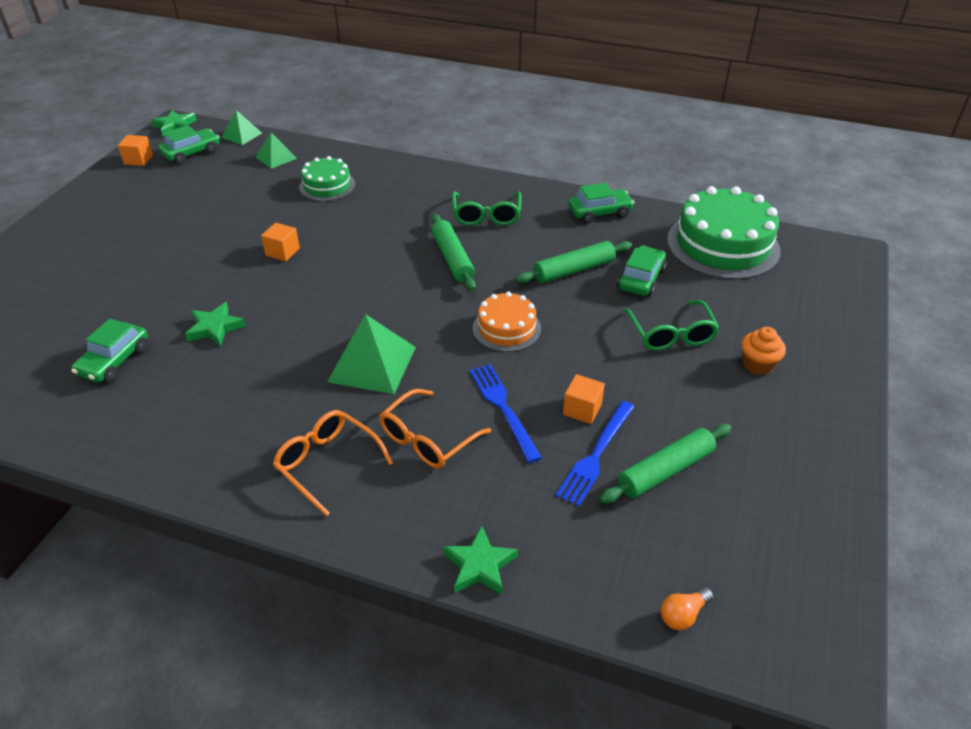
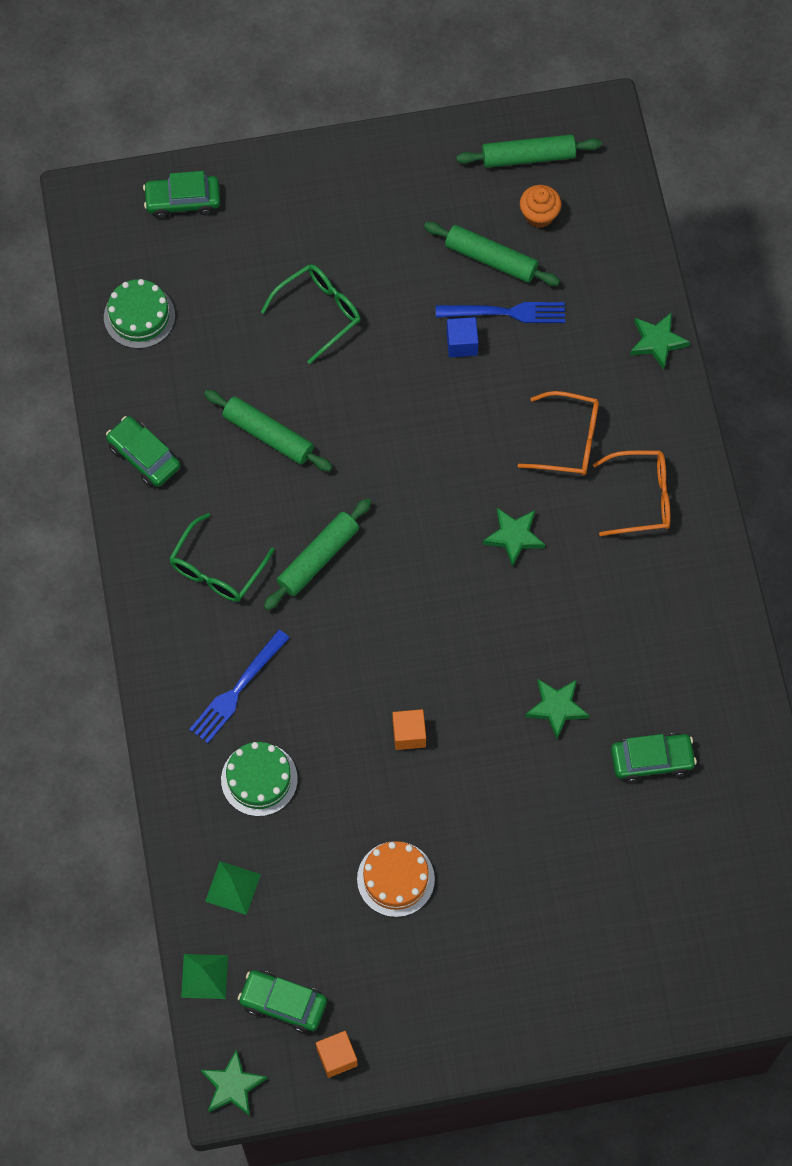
camera: 120 degrees left, 25 degrees up
orange glasses [273,410,393,517] -> orange glasses turned 105 degrees counterclockwise [593,450,671,536]
green pyramid [327,315,416,394] -> green star [483,508,545,567]
green glasses [452,191,522,226] -> green glasses turned 150 degrees clockwise [169,513,275,602]
blue fork [470,364,542,463] -> blue fork moved to [189,629,290,743]
orange cake [473,292,541,352] -> orange cake moved to [357,841,435,917]
orange cube [563,374,605,424] -> blue cube [447,317,479,357]
green car [617,246,667,297] -> green car moved to [143,171,220,219]
orange light bulb [660,588,713,630] -> none
green cake [667,186,781,280] -> green cake [104,279,175,349], size x0.55
orange cupcake [741,327,786,375] -> orange cupcake moved to [520,185,561,228]
none -> green rolling pin [456,134,602,168]

